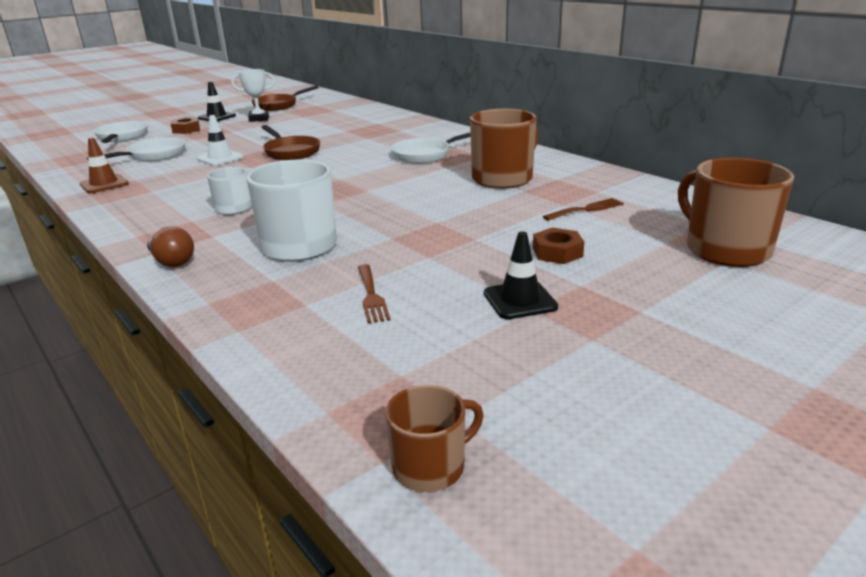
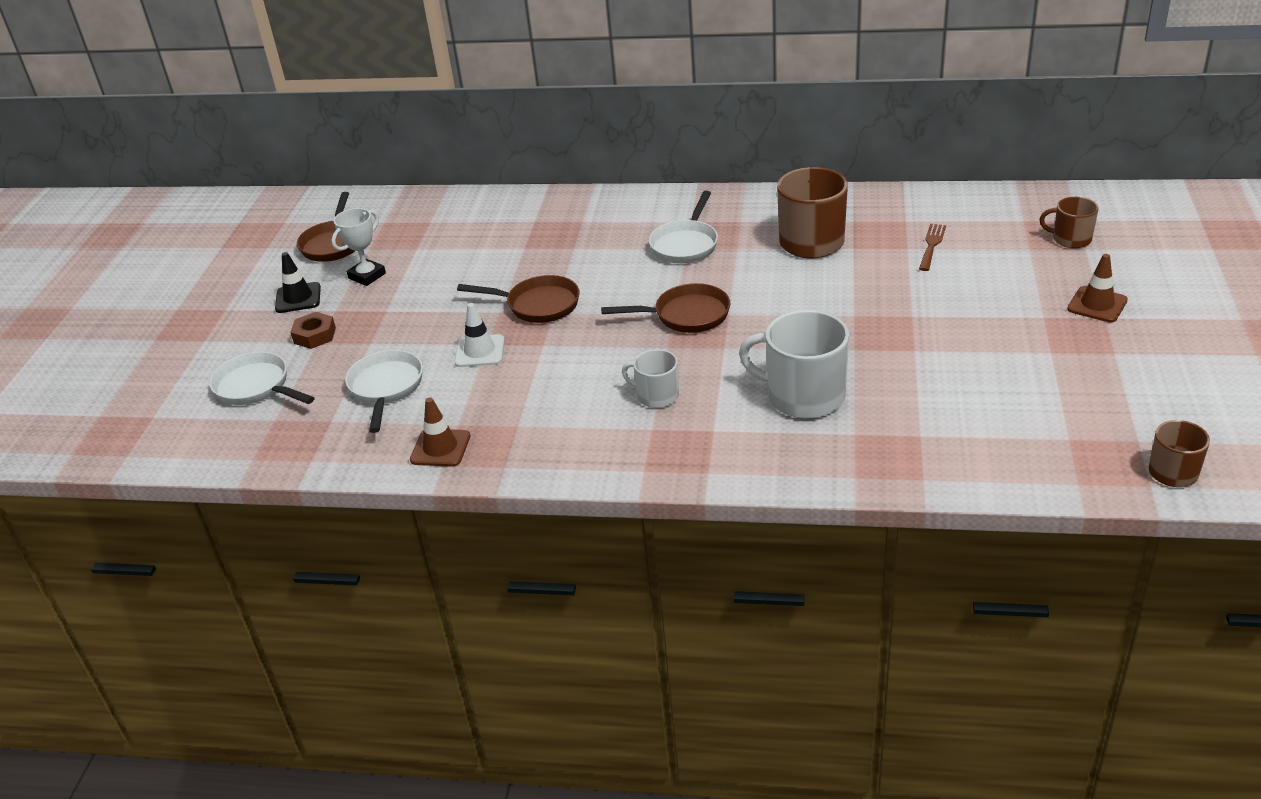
camera: 40 degrees left, 10 degrees up
brown light bulb [147,226,194,267] -> none
brown fork [358,264,390,324] -> none
black traffic cone [484,232,558,319] -> none
brown nut [533,228,584,264] -> none
brown mug [678,158,794,267] -> brown mug [1040,197,1098,248], size x0.56
none -> brown pan [601,283,730,333]
none -> brown traffic cone [1067,254,1128,322]

